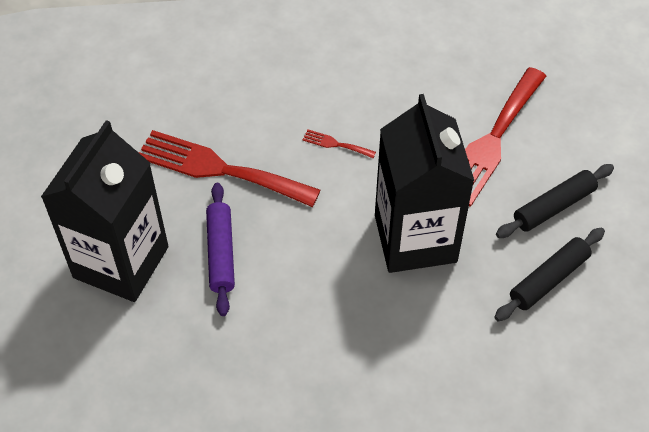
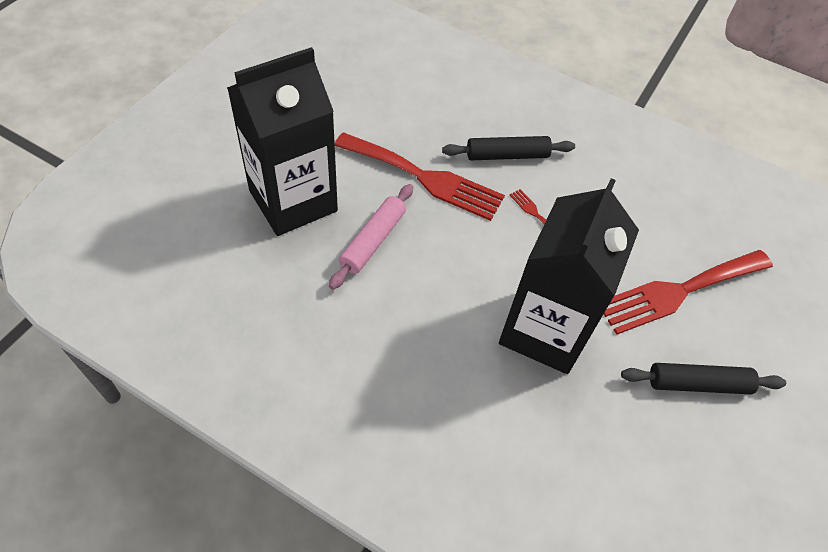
camera: 30 degrees right, 0 degrees up
red fork [139,130,320,207] -> red fork turned 150 degrees clockwise [335,132,505,221]
purple rolling pin [206,183,235,316] -> pink rolling pin [329,184,413,290]
black rolling pin [494,228,605,321] -> black rolling pin moved to [442,136,575,160]

